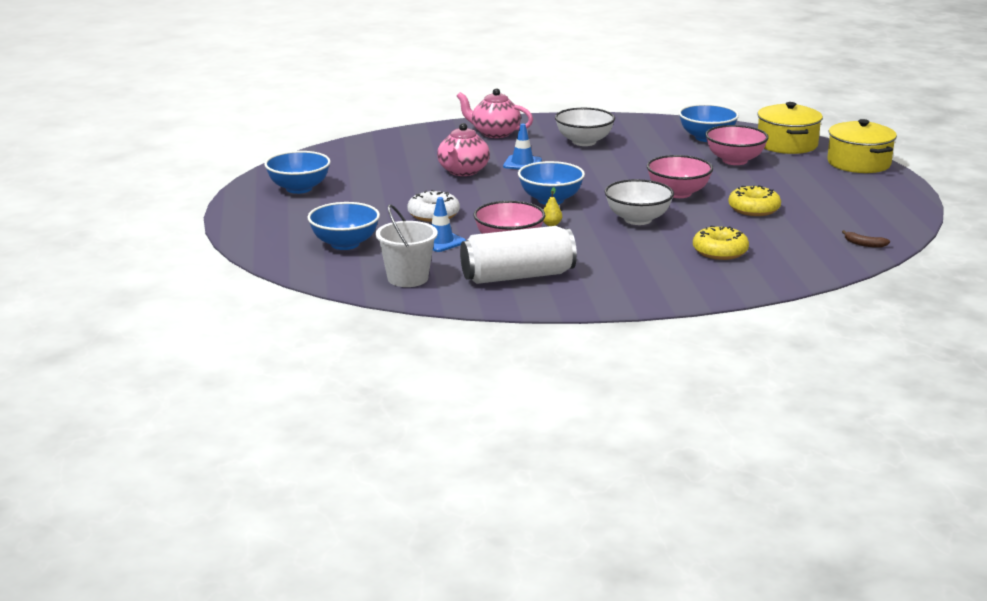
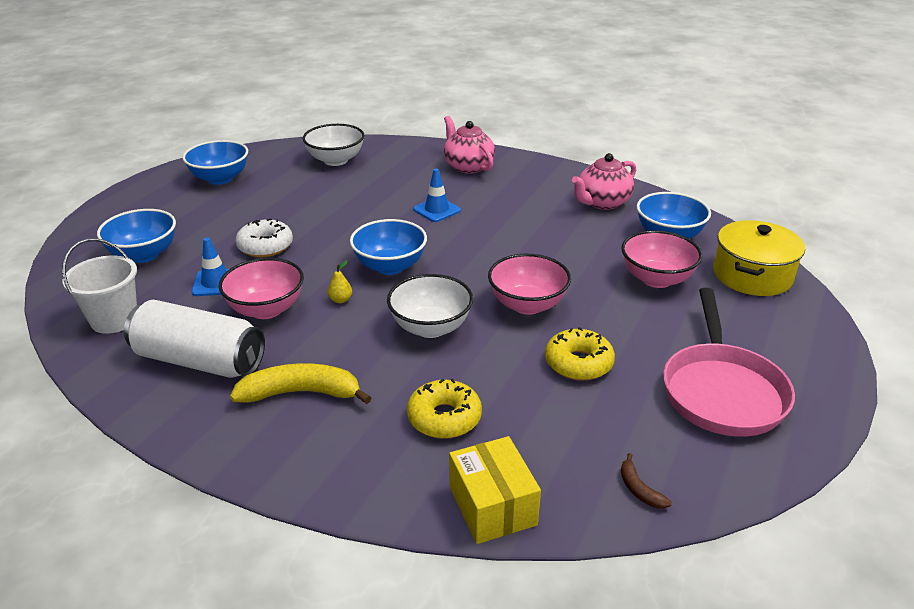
camera: 35 degrees right, 10 degrees up
pink teapot [437,123,490,176] -> pink teapot moved to [572,153,636,210]
white bowl [555,108,615,146] -> white bowl moved to [303,124,364,166]
yellow pot [827,119,897,173] -> none
none -> yellow banana [230,363,371,404]
none -> yellow box [449,436,541,544]
none -> pink pan [663,288,795,437]

